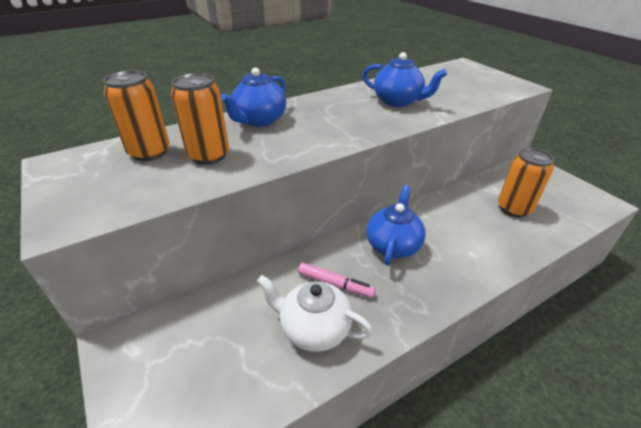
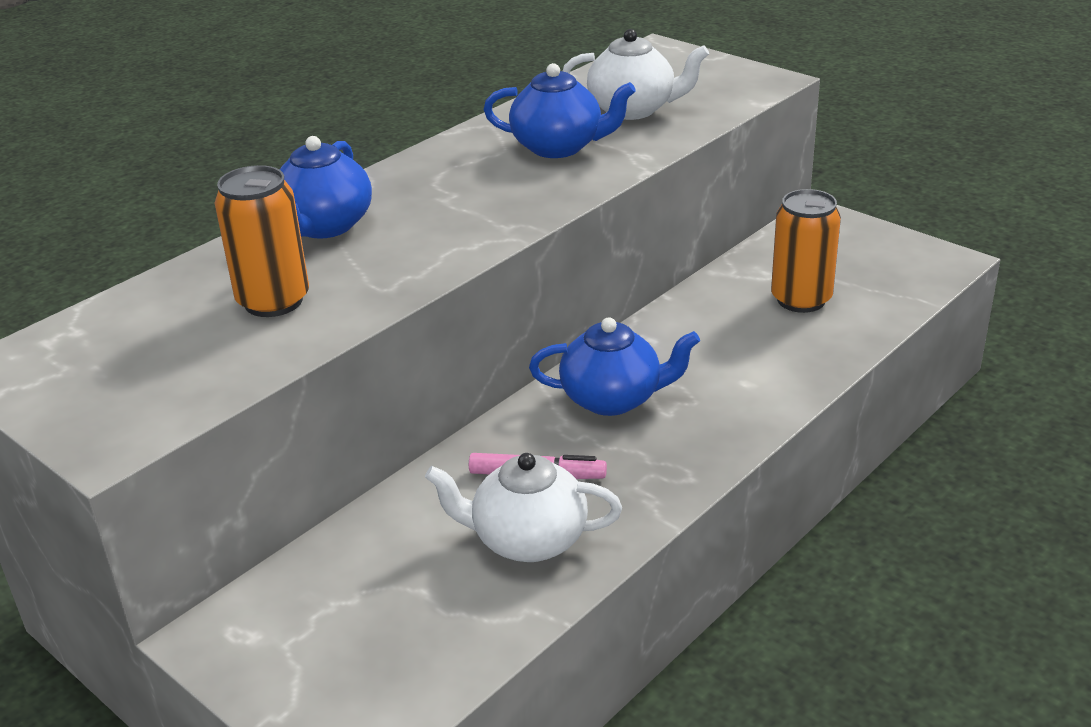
camera: 15 degrees left, 5 degrees down
orange can [103,70,170,161] -> none
blue teapot [366,185,425,266] -> blue teapot turned 90 degrees clockwise [529,318,700,416]
none -> white teapot [563,29,709,120]

